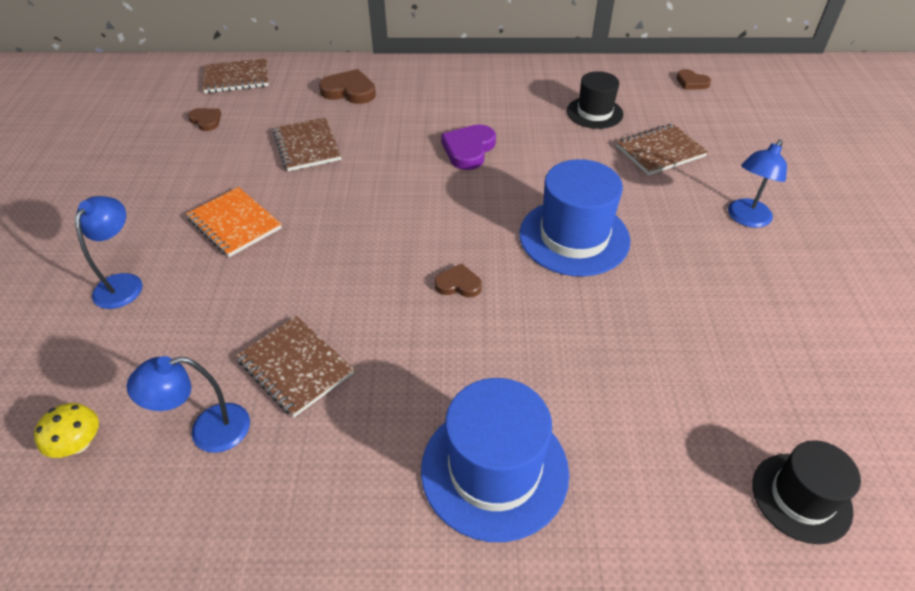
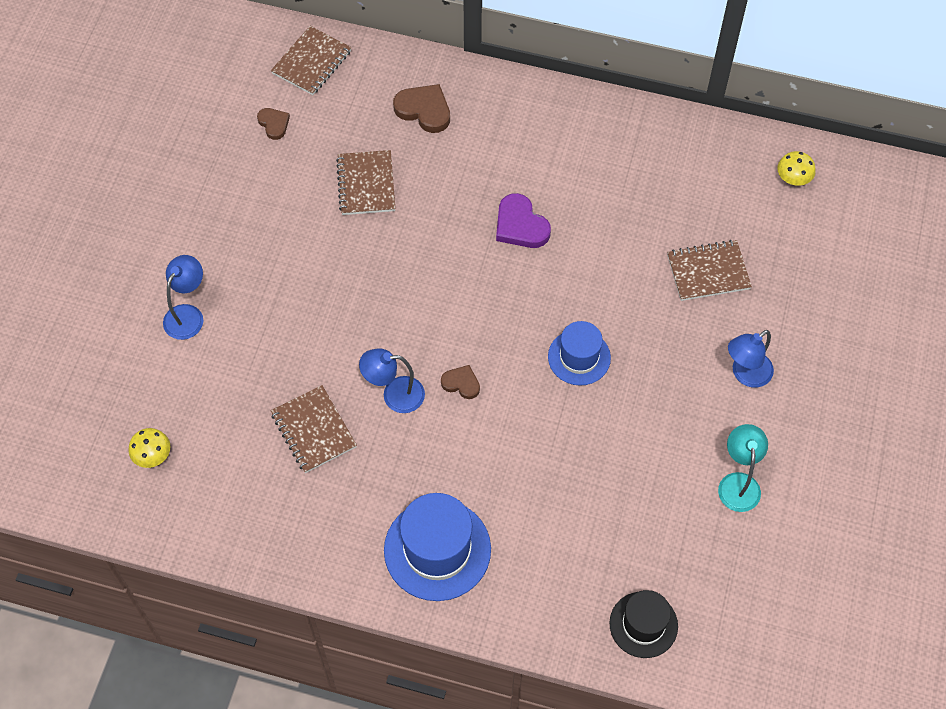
camera: 15 degrees right, 15 degrees up
blue lamp [127,356,250,453] -> blue lamp moved to [359,348,425,413]
orange notebook [186,187,282,257] -> none
brown notebook [203,58,269,93] -> brown notebook turned 60 degrees counterclockwise [271,26,351,95]
purple heart [441,124,496,170] -> purple heart turned 75 degrees counterclockwise [496,193,551,248]
blue hat [519,159,631,276] -> blue hat [548,321,611,386], size x0.62
black hat [567,71,623,129] -> none
brown heart [676,69,711,90] -> yellow mushroom [777,151,816,186]
none -> turquoise lamp [718,424,768,512]

